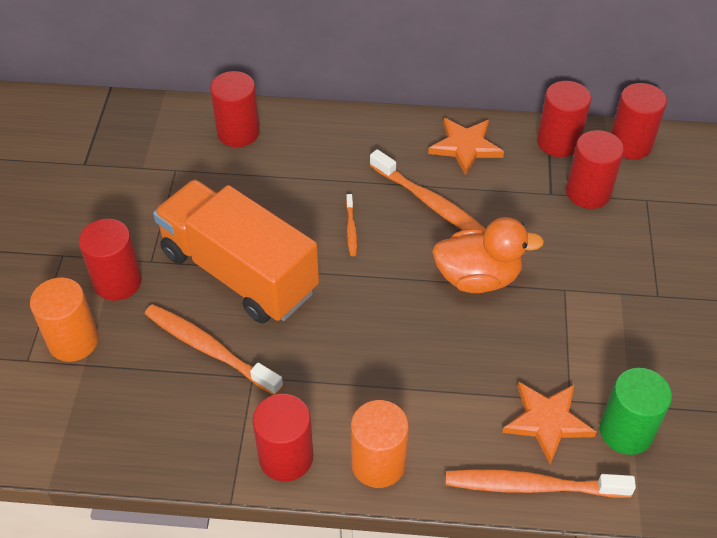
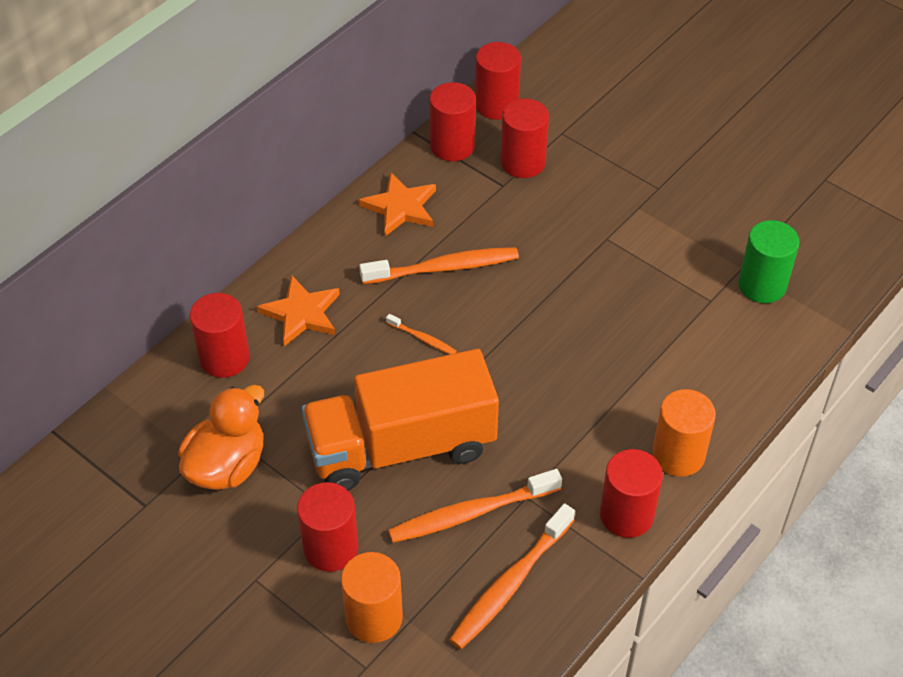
camera: 55 degrees left, 0 degrees up
orange duck [432,217,544,293] -> orange duck moved to [178,385,264,490]
orange toothbrush [445,469,636,498] -> orange toothbrush moved to [449,503,575,649]
orange star [502,382,596,465] -> orange star moved to [257,275,340,346]

